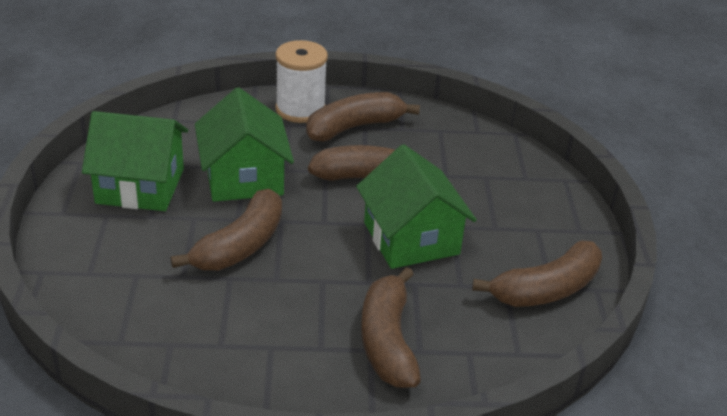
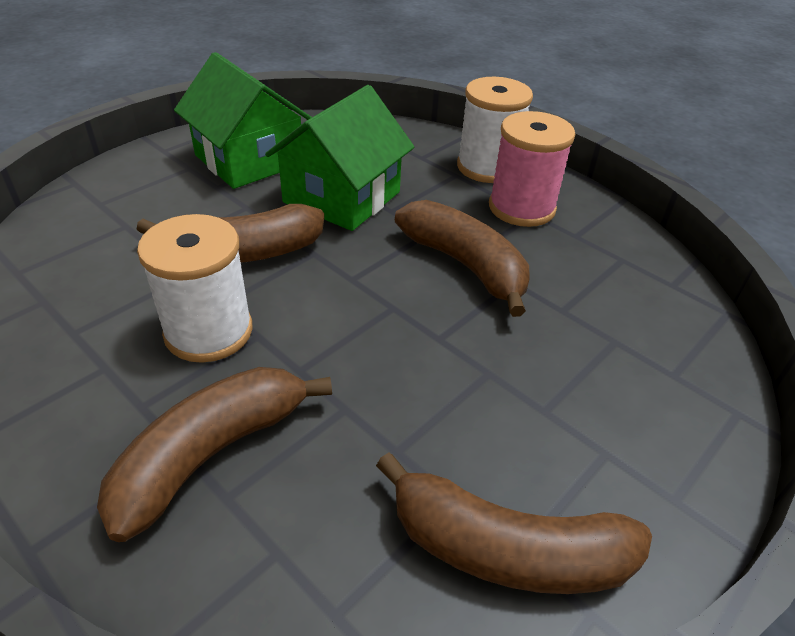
camera: 45 degrees right, 5 degrees up
brown banana [306,92,420,141] -> pink spool [489,111,575,227]
green house [356,144,477,269] -> none
none -> white spool [137,214,253,363]

